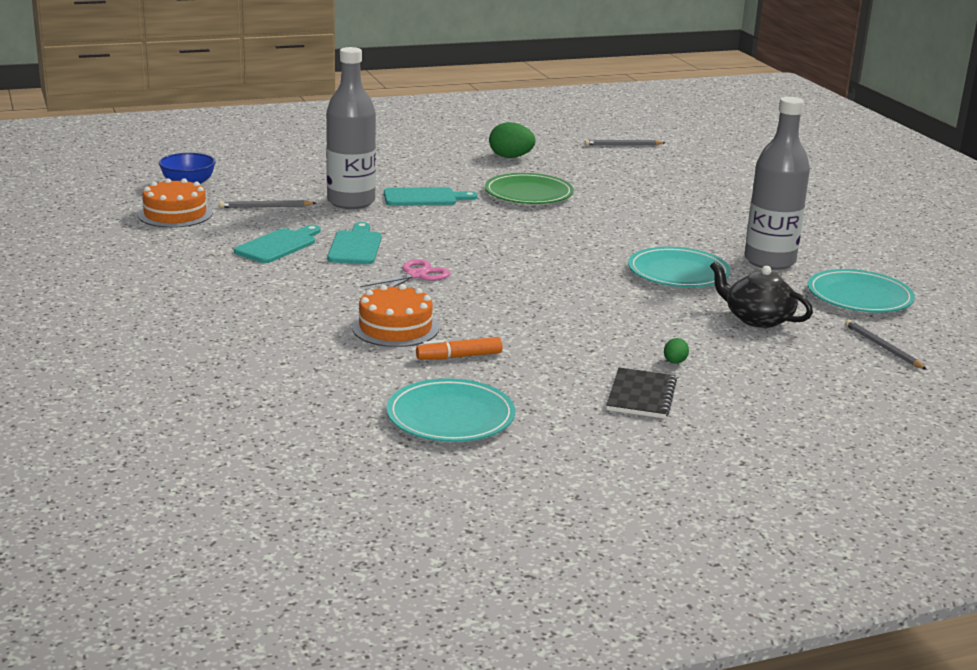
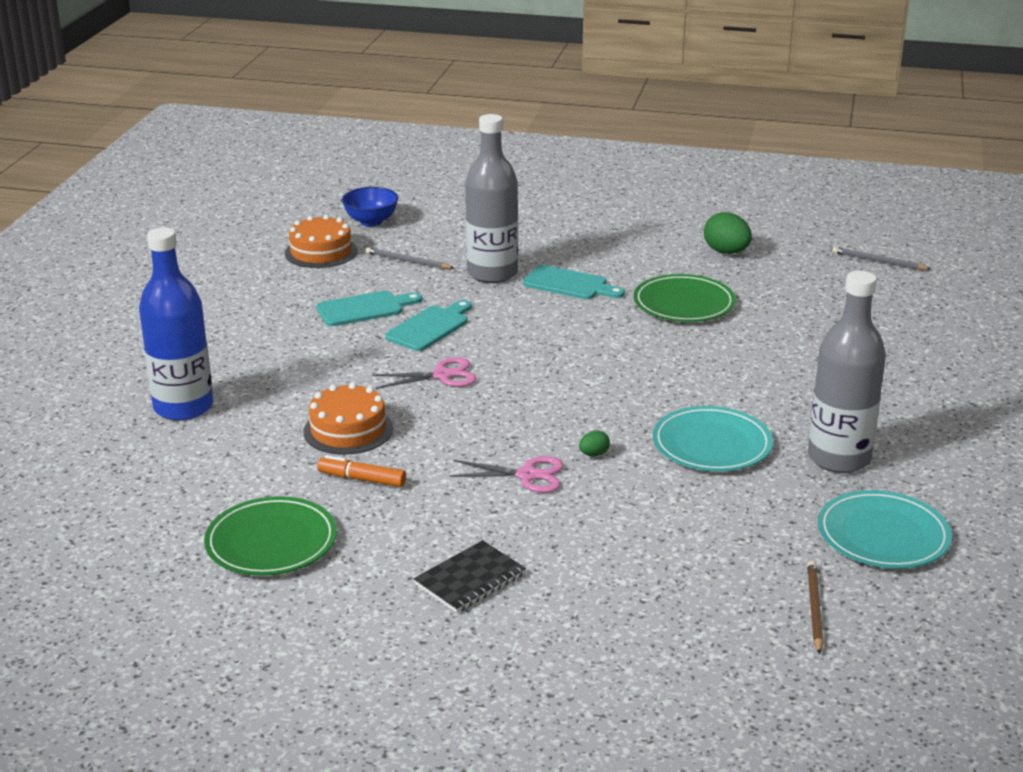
camera: 35 degrees right, 5 degrees up
turquoise plate [387,378,515,442] -> green plate [204,496,337,576]
green egg [664,338,689,364] -> green egg moved to [579,431,610,456]
black teapot [710,261,813,328] -> none
grey pencil [845,319,927,370] -> brown pencil [807,561,823,655]
none -> blue bottle [139,227,213,421]
none -> pink scissors [449,456,564,493]

